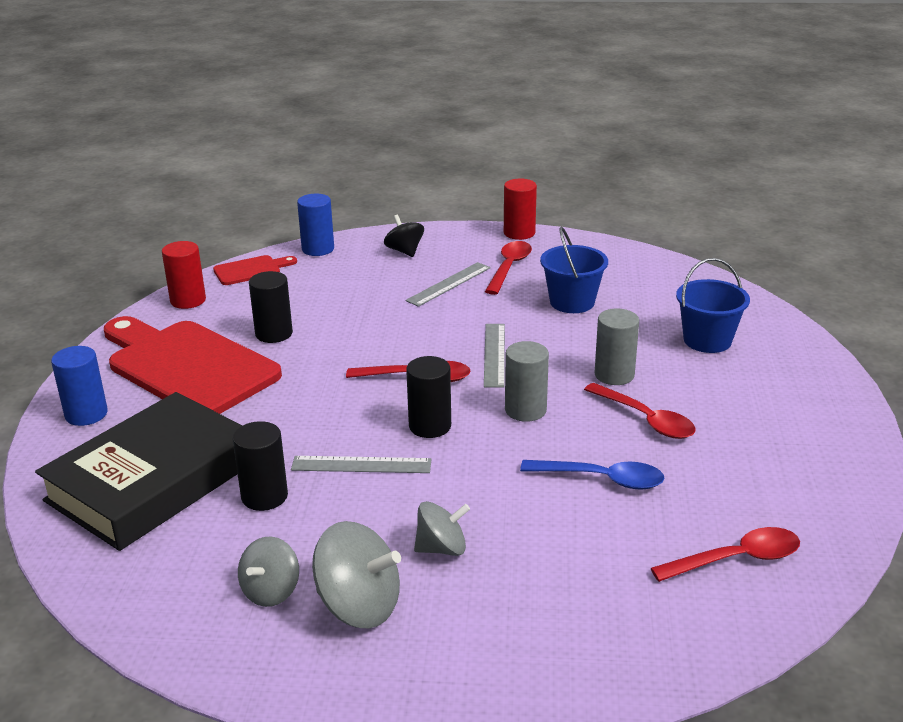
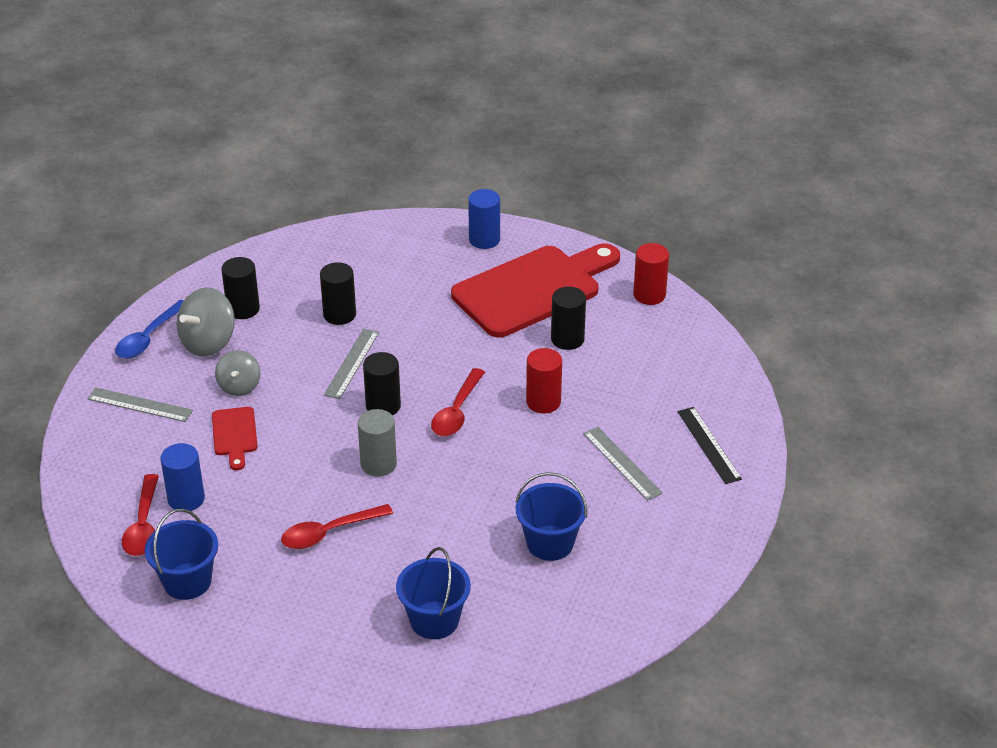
camera: 105 degrees right, 10 degrees up
black book [35,392,243,551] -> none
red cutting board [213,255,297,285] -> red cutting board moved to [212,407,258,470]
grey spinning top [238,536,299,607] -> black cylinder [221,257,260,319]
blue cylinder [297,194,334,256] -> blue cylinder moved to [160,443,205,511]
black spinning top [384,215,424,257] -> black ruler [677,407,742,484]
grey ruler [484,324,505,388] -> grey ruler moved to [87,387,193,422]
red spoon [485,241,532,295] -> none
red cylinder [504,178,537,240] -> red cylinder moved to [526,348,562,413]
blue spoon [520,460,665,489] -> blue spoon moved to [115,300,183,359]
grey cylinder [595,309,639,385] -> none
none -> blue bucket [145,509,218,600]

